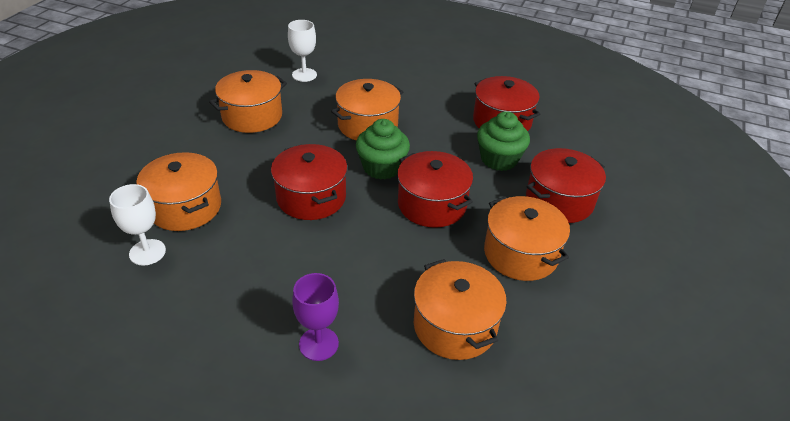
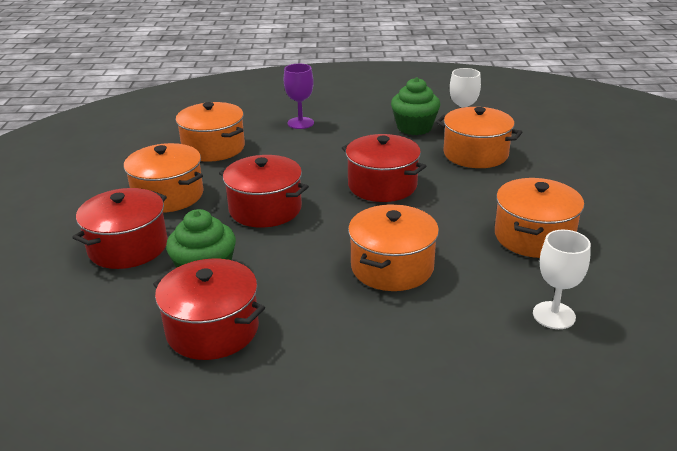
camera: 160 degrees right, 10 degrees down
green cupcake [356,119,410,180] -> green cupcake moved to [391,77,440,135]

